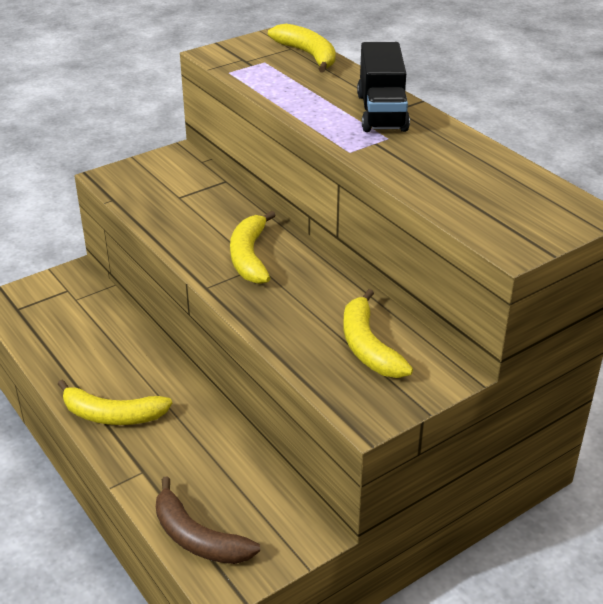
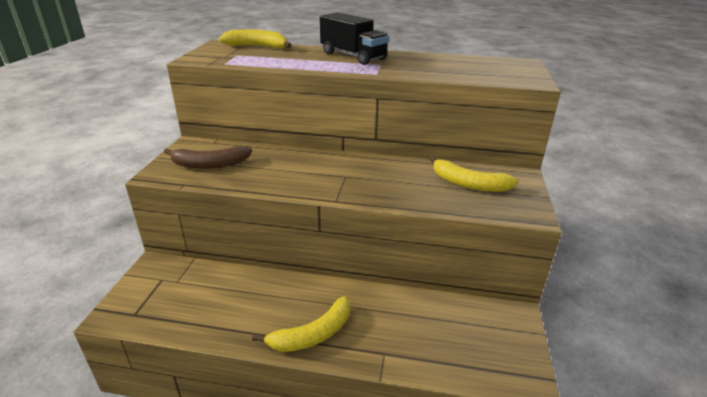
camera: 45 degrees left, 5 degrees down
brown banana [156,476,260,564] -> brown banana moved to [164,146,252,169]
yellow banana [230,211,276,284] -> none

